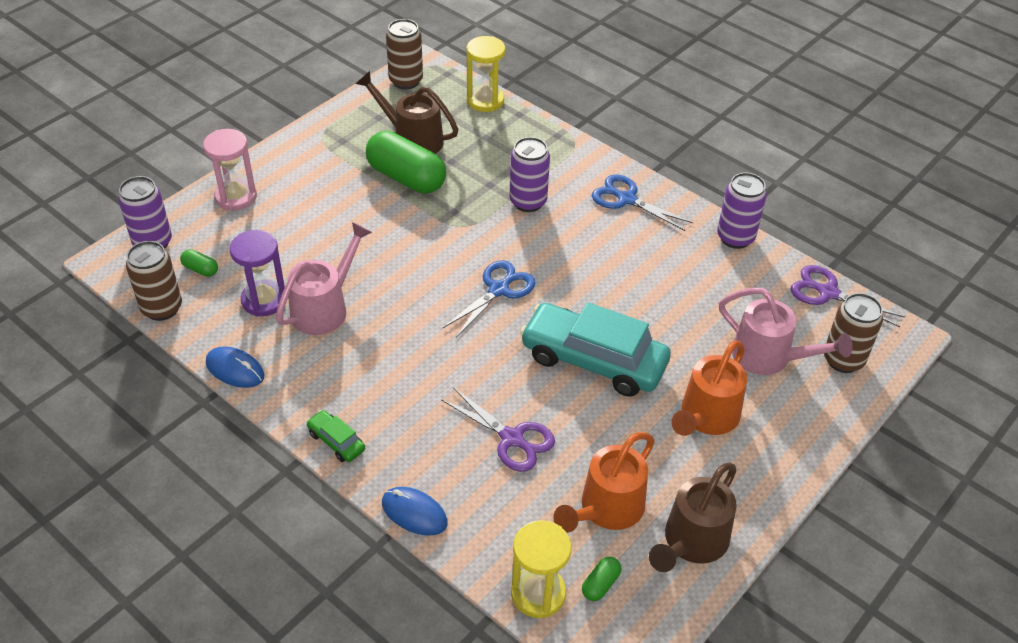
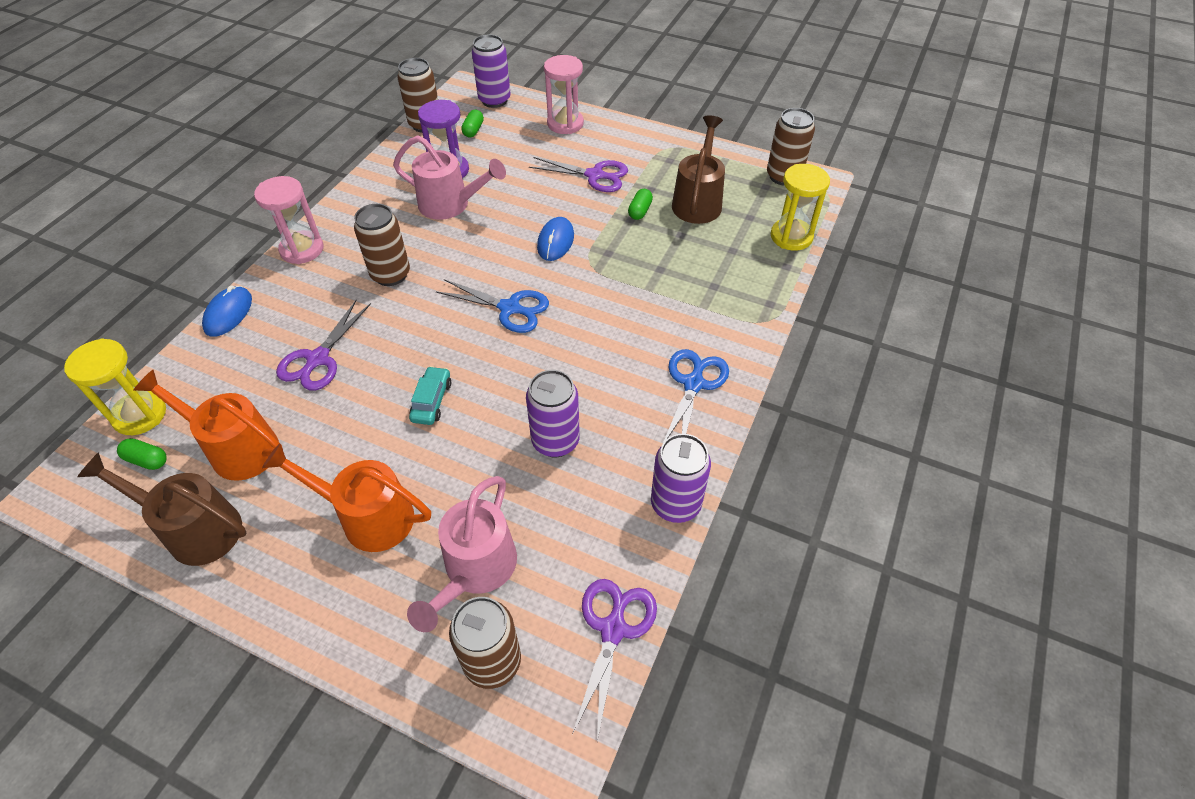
camera: 75 degrees right, 5 degrees up
blue mouse [206,346,264,388] -> blue mouse moved to [537,217,574,261]
green car [306,410,365,462] -> pink hourglass [254,176,323,264]
green capsule [366,131,446,194] -> green capsule [628,189,653,220], size x0.42
purple can [509,137,550,212] -> purple can moved to [526,370,580,457]
turquoise car [520,302,671,397] -> turquoise car [409,366,451,425], size x0.43
none -> brown can [354,204,410,286]
none -> purple scissors [529,157,628,192]

